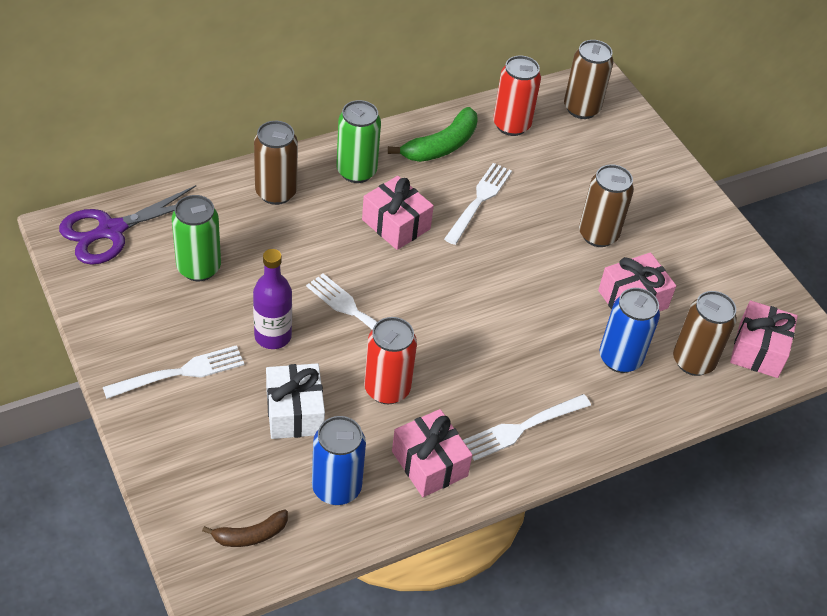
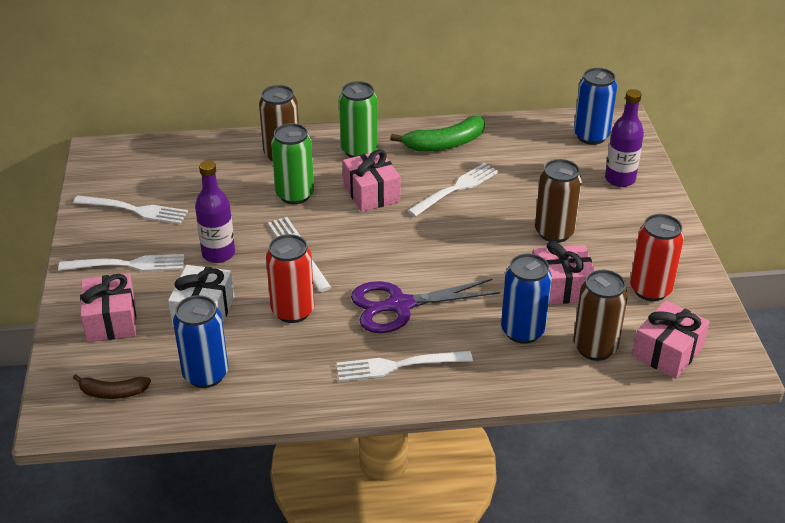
camera: 25 degrees right, 10 degrees down
purple scissors [59,185,196,265] -> purple scissors moved to [351,279,500,333]
green can [172,195,221,281] -> green can moved to [271,123,314,204]
pink gift [392,409,472,497] -> pink gift moved to [80,273,136,342]
red can [493,56,541,136] -> red can moved to [630,214,684,301]
brown can [564,40,613,119] -> blue can [574,68,617,145]
none -> white fork [73,196,188,224]
none -> purple bottle [605,89,644,187]

